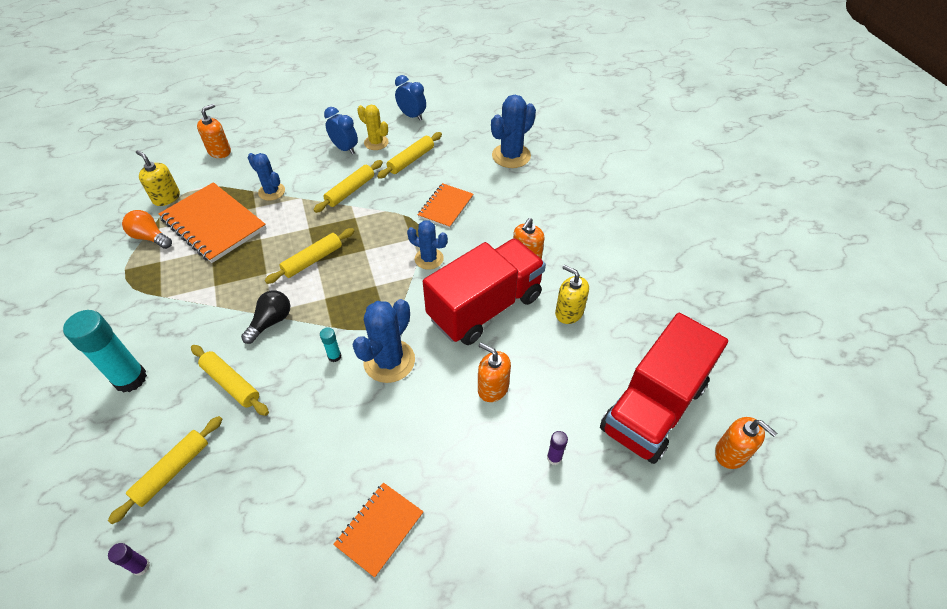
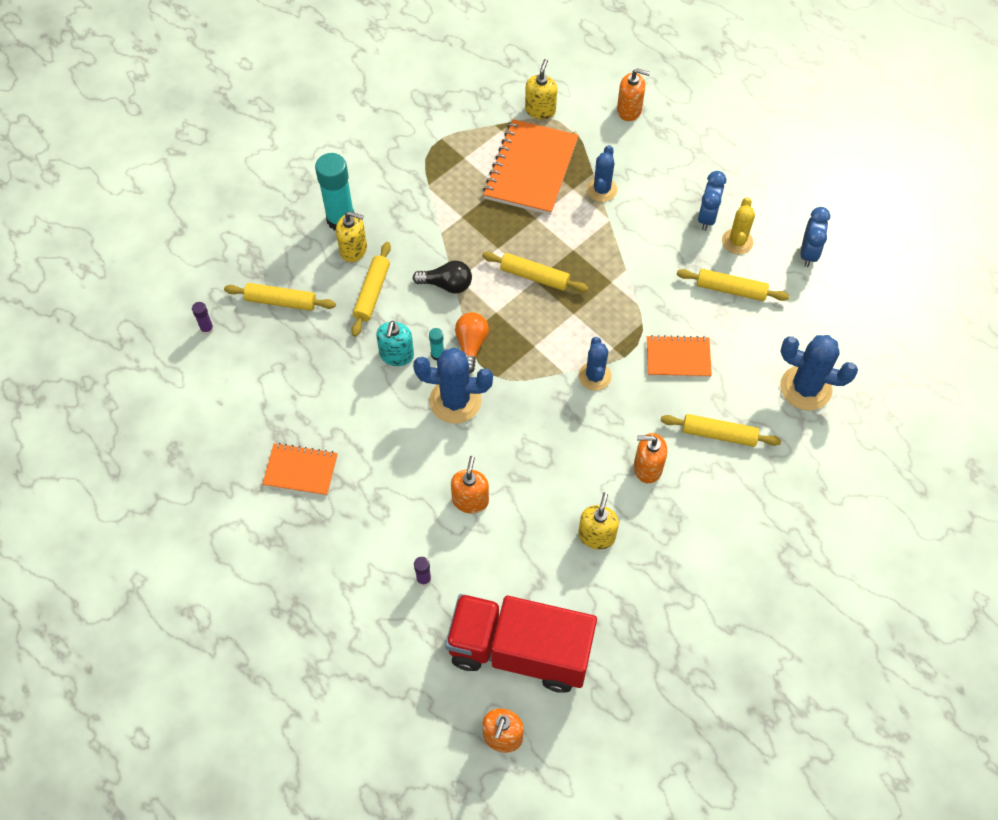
camera: 65 degrees right, 10 degrees up
orange light bulb [122,210,172,249] -> orange light bulb moved to [455,312,489,374]
yellow rolling pin [314,160,383,213] -> yellow rolling pin moved to [661,414,781,447]
red truck [423,238,546,345] -> none
none -> yellow soap dispenser [336,211,367,262]
none -> turquoise soap dispenser [376,321,414,366]

